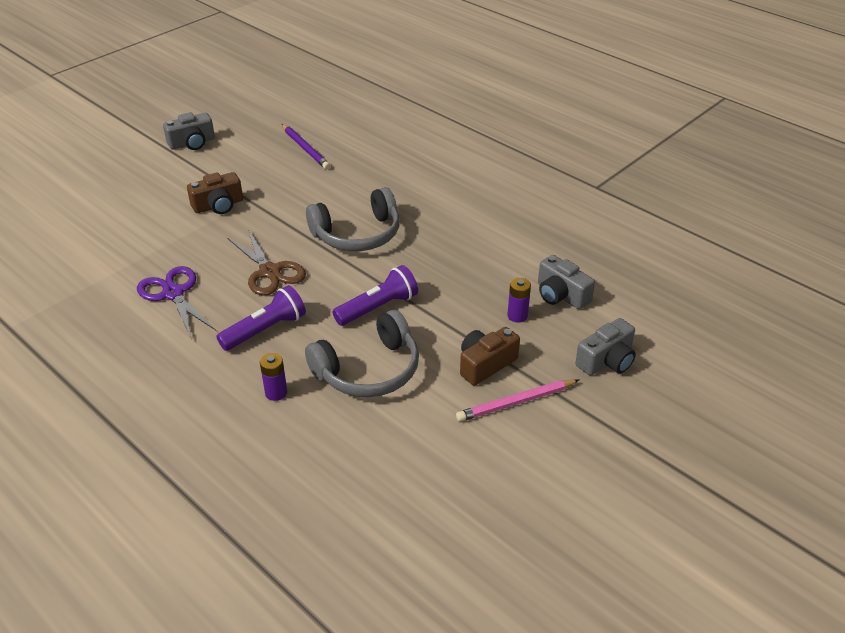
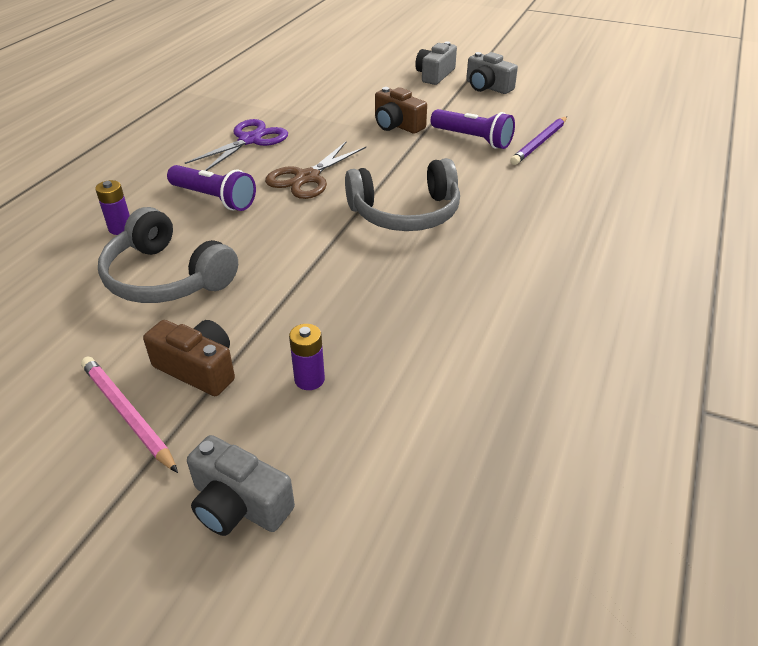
camera: 70 degrees right, 0 degrees up
grey headphones [306,187,400,251] -> grey headphones turned 60 degrees counterclockwise [345,158,460,231]
purple flashlight [333,265,418,326] -> purple flashlight moved to [431,109,515,149]
grey camera [538,255,595,309] -> grey camera moved to [415,41,457,85]

